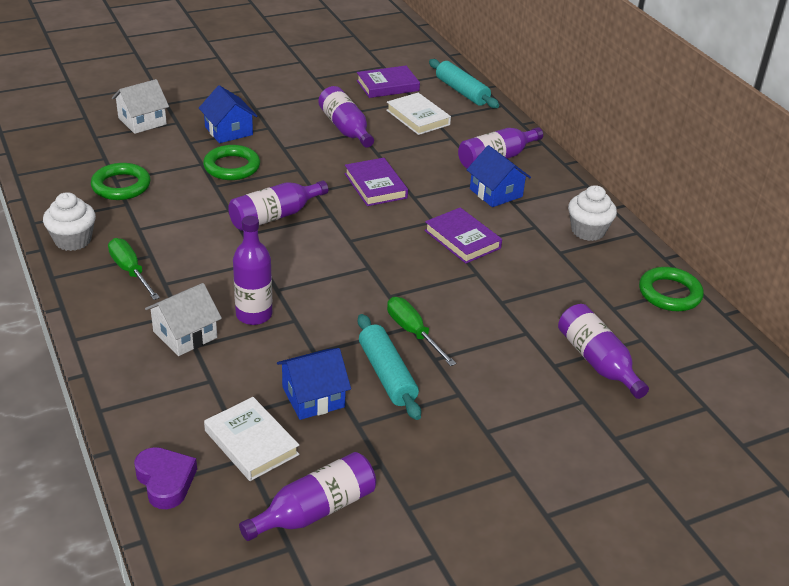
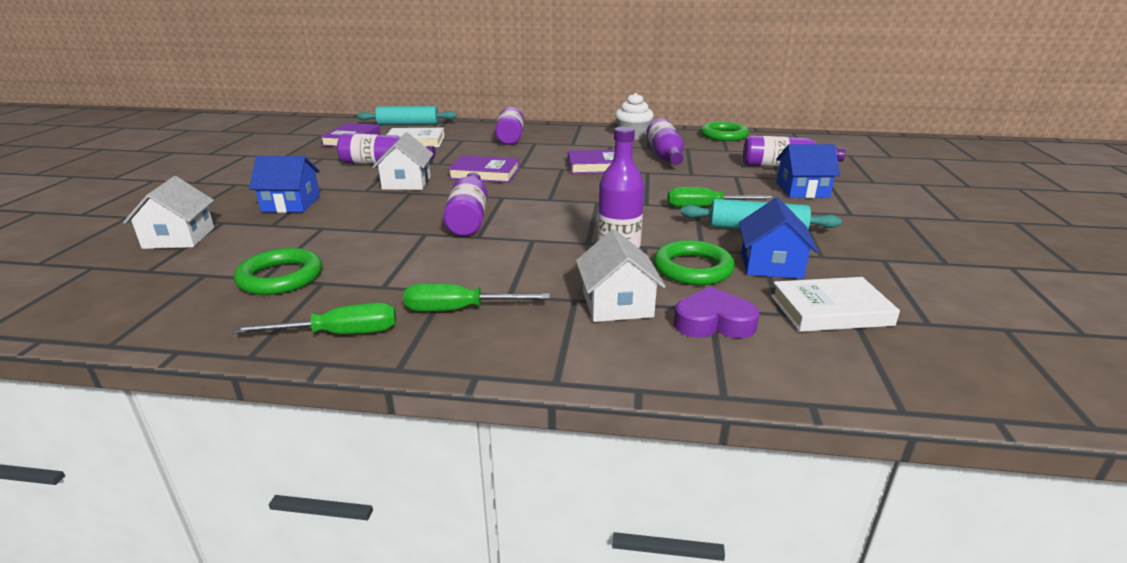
camera: 55 degrees left, 10 degrees down
white cupcake [43,192,96,251] -> green screwdriver [232,303,396,334]
purple heart [134,447,197,509] -> purple heart moved to [674,287,759,338]
green ring [203,145,260,180] -> green ring moved to [654,240,735,285]
purple bottle [239,452,376,541] -> purple bottle moved to [646,118,684,165]
blue house [467,145,531,207] -> blue house moved to [776,144,840,198]
none -> white house [372,132,433,190]

